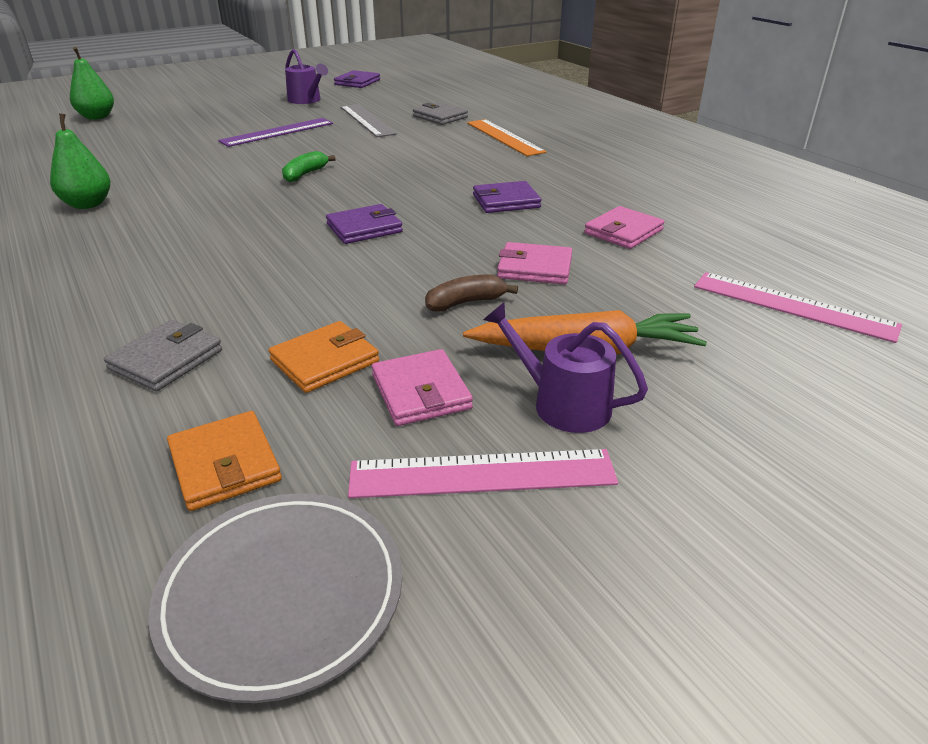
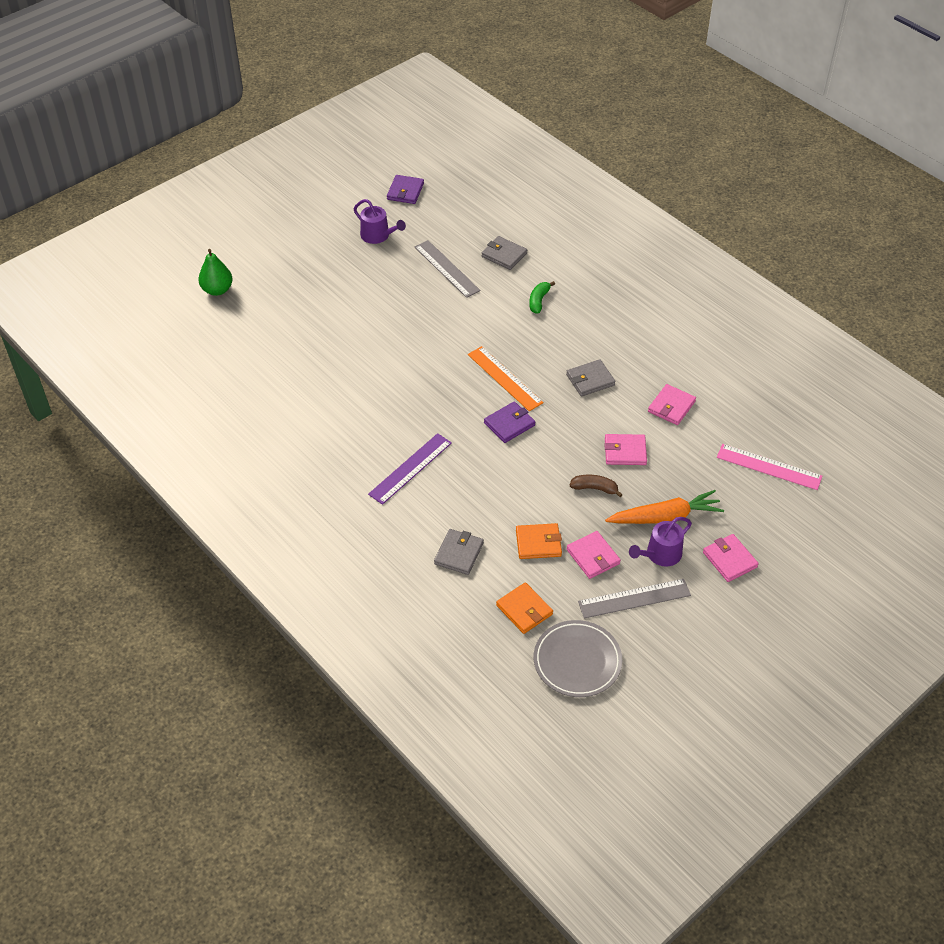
camera: 10 degrees left, 15 degrees up
green pear [50,113,110,209] -> none
purple ruler [218,118,333,147] -> purple ruler moved to [368,433,452,505]
orange wallet [269,321,379,393] -> orange wallet turned 45 degrees clockwise [516,523,562,559]
green banana [282,151,336,182] -> green banana moved to [529,281,555,314]
pink ruler [348,449,618,498] -> grey ruler [578,579,691,619]
brown banana [425,275,518,312] -> brown banana turned 45 degrees clockwise [569,475,623,497]
orange ruler [467,119,546,156] -> orange ruler moved to [468,346,544,411]
purple wallet [473,181,541,213] -> grey wallet [566,359,615,396]
purple watering can [483,302,648,433] -> purple watering can turned 60 degrees counterclockwise [629,517,692,567]
none -> pink wallet [703,534,759,582]

